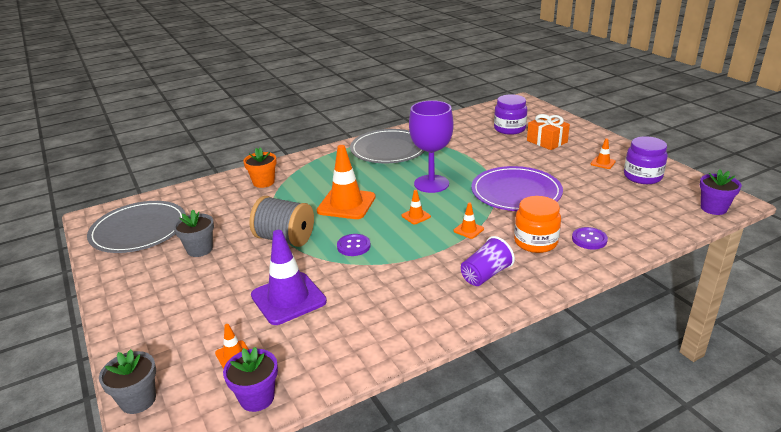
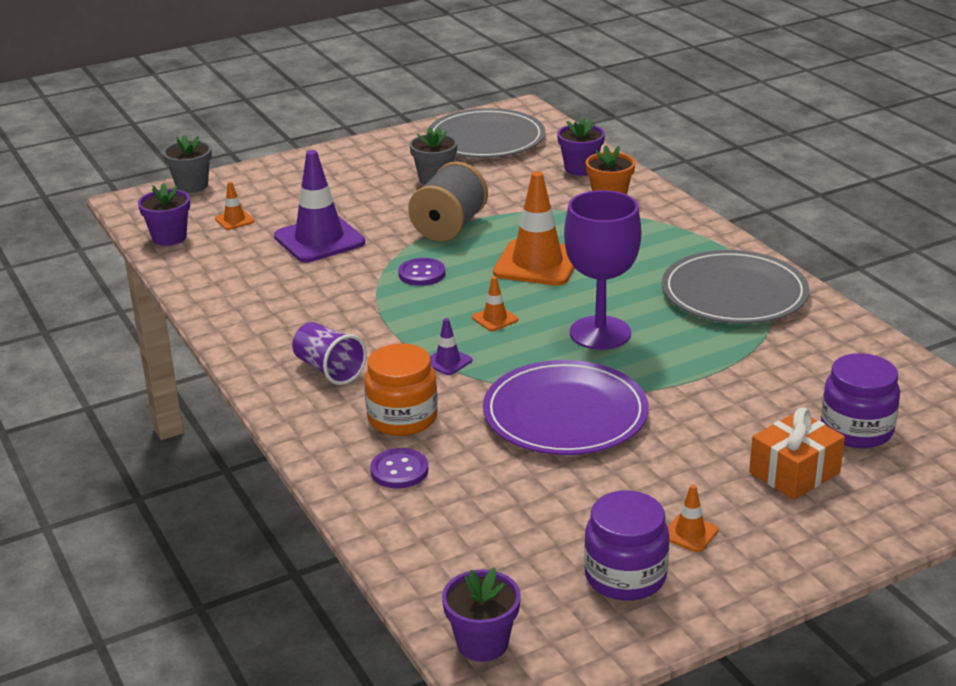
camera: 90 degrees right, 0 degrees up
orange traffic cone [454,203,484,239] -> purple traffic cone [430,318,472,375]
none -> purple flower pot [557,117,605,176]

